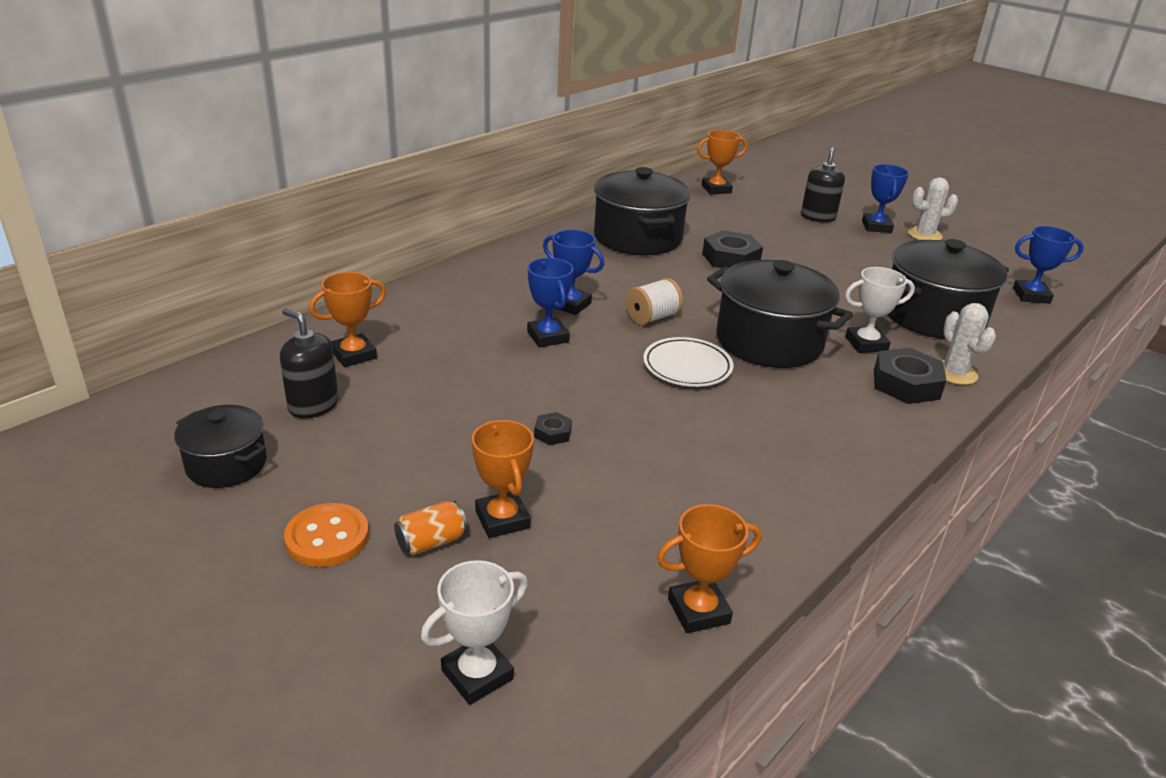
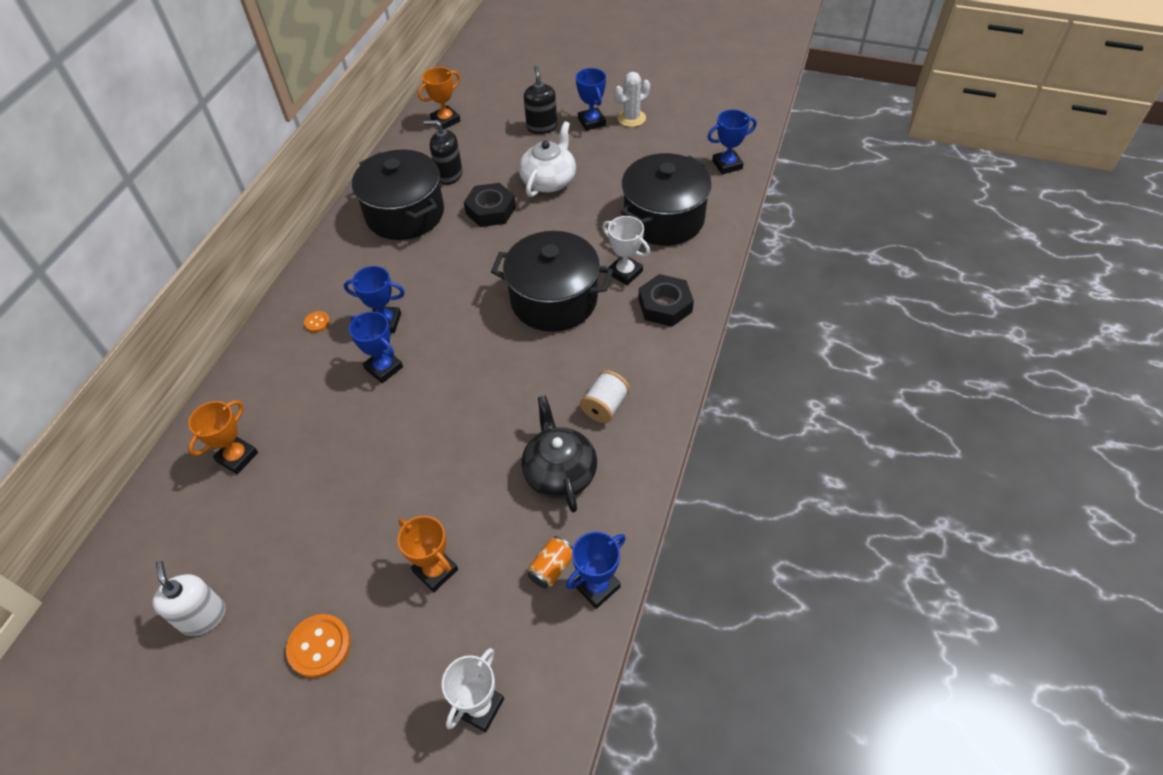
camera: 20 degrees left, 20 degrees up
black pot [174,405,267,488] -> white soap dispenser [152,560,226,636]
black soap dispenser [280,308,339,418] -> black soap dispenser moved to [424,120,463,185]
orange can [394,501,467,555] -> orange can moved to [528,536,573,589]
black nut [534,412,572,445] -> none
white spool [626,278,683,325] -> white spool moved to [580,370,630,423]
white plate [643,337,733,387] -> none
orange trophy [657,504,761,633] -> blue trophy [566,532,626,609]
white trophy [845,267,915,353] -> white trophy turned 75 degrees clockwise [602,216,650,285]
white cactus [942,303,996,385] -> none
none -> orange button [304,311,330,332]
none -> white teapot [519,121,576,197]
none -> black teapot [521,396,597,513]

